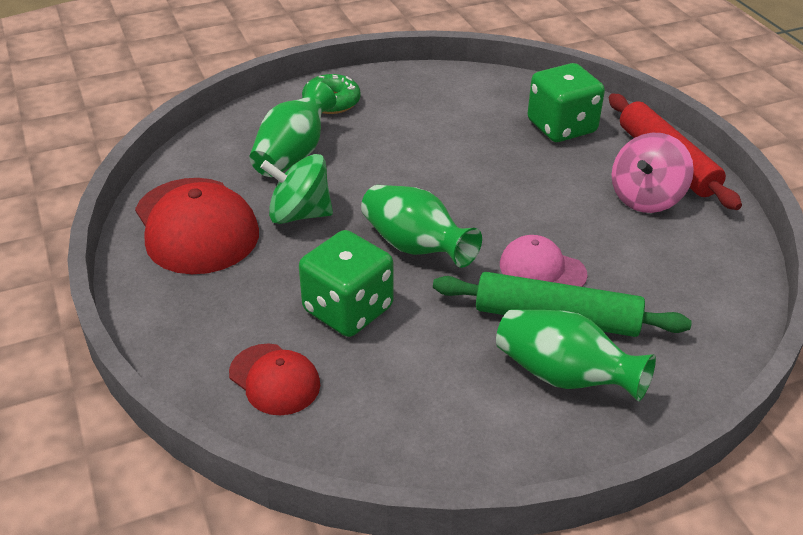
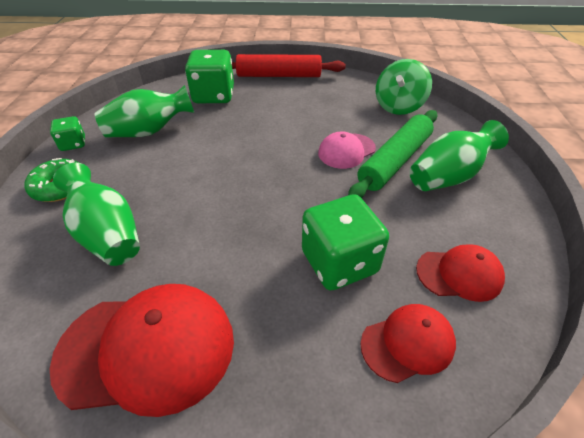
camera: 65 degrees left, 5 degrees up
green spinning top [261,154,333,224] -> green spinning top moved to [376,59,432,115]
green vase [361,185,482,268] -> green vase moved to [95,85,194,137]
pink spinning top [612,133,694,213] -> none
none -> green dice [50,116,85,151]
none -> red cap [416,244,505,302]

